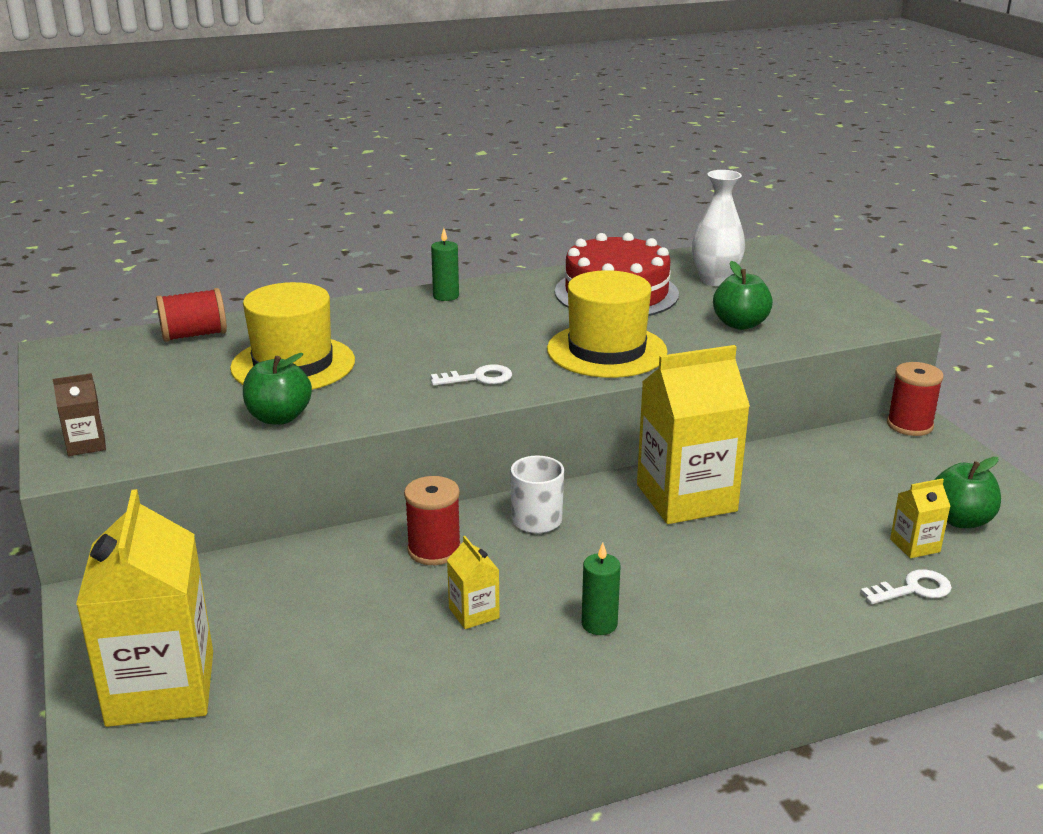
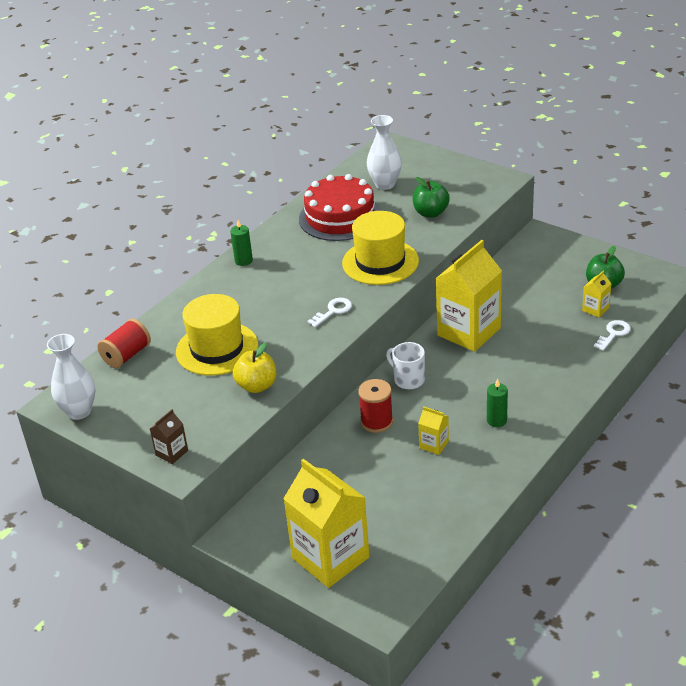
camera: 30 degrees left, 10 degrees up
green apple [243,353,312,425] -> yellow apple [233,343,276,393]
red spool [887,362,944,436] -> none
none -> white vase [47,334,95,420]

